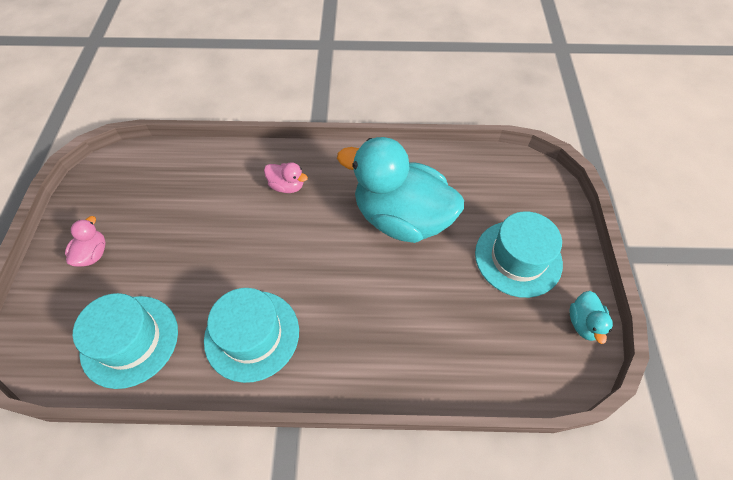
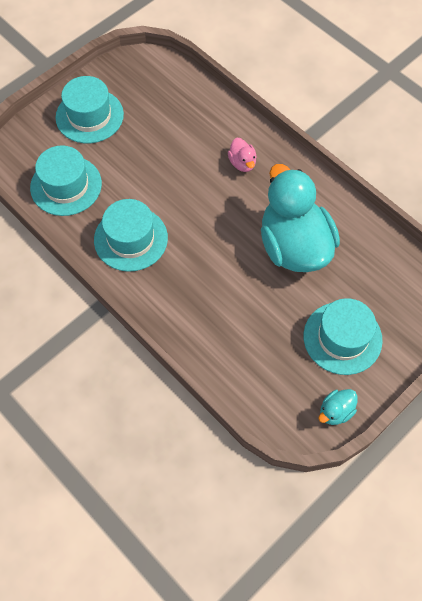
camera: 45 degrees right, 5 degrees up
pink duck [65,216,106,267] -> turquoise hat [56,76,124,143]

